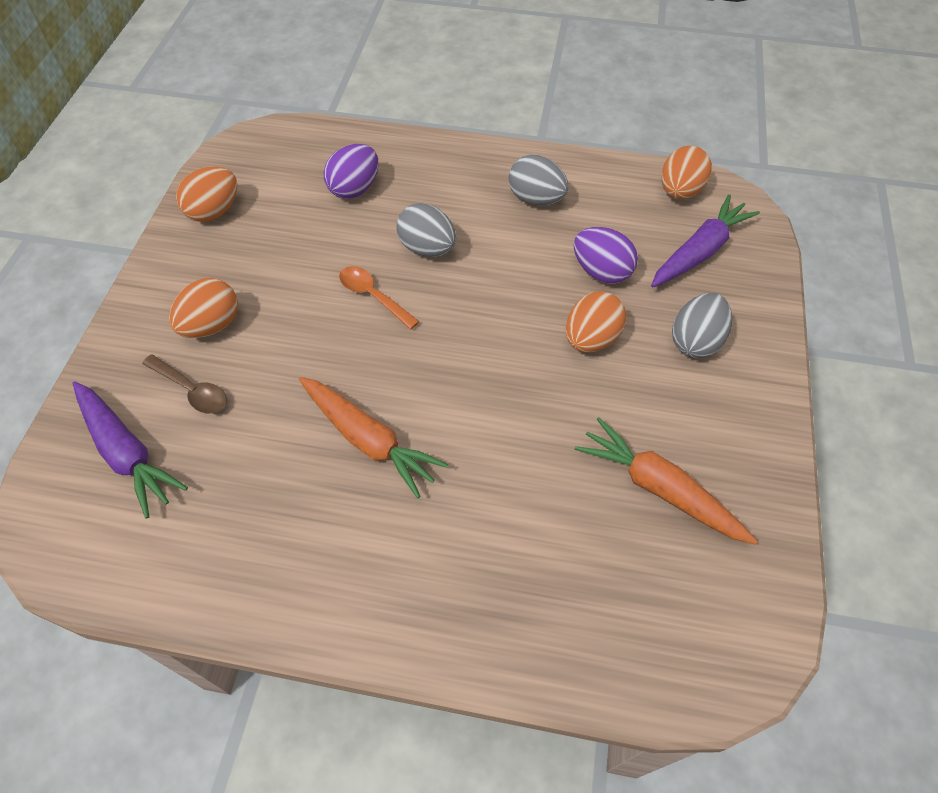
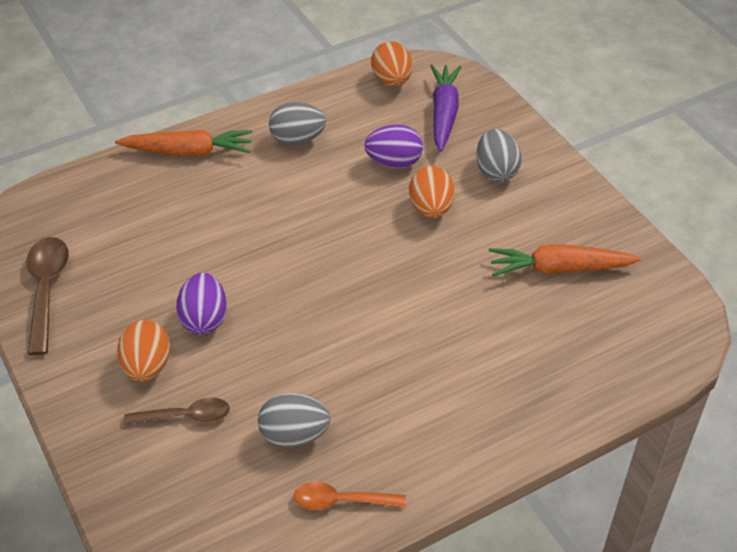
camera: 40 degrees left, 10 degrees down
purple carrot [73,381,188,519] -> none
orange egg [176,166,237,222] -> brown spoon [26,237,69,355]
orange carrot [299,377,448,498] -> orange carrot moved to [115,130,252,156]
purple egg [323,144,378,199] -> purple egg moved to [176,273,227,334]
orange spoon [339,266,420,329] -> orange spoon moved to [294,482,406,510]
grey egg [397,203,456,257] -> grey egg moved to [258,393,330,447]

